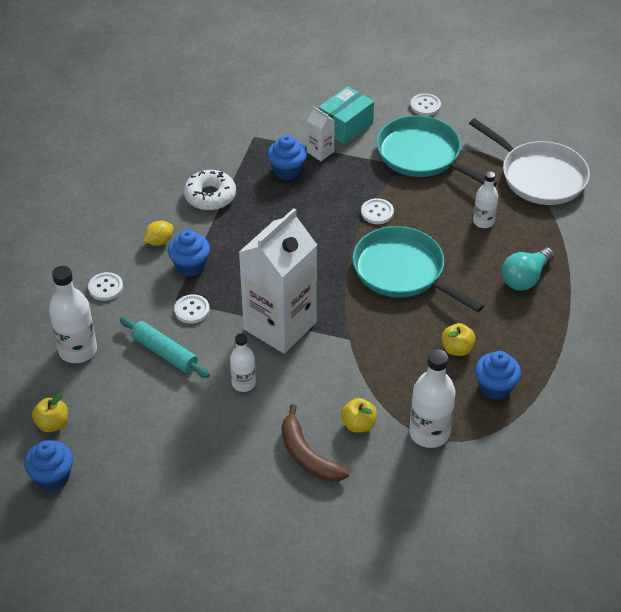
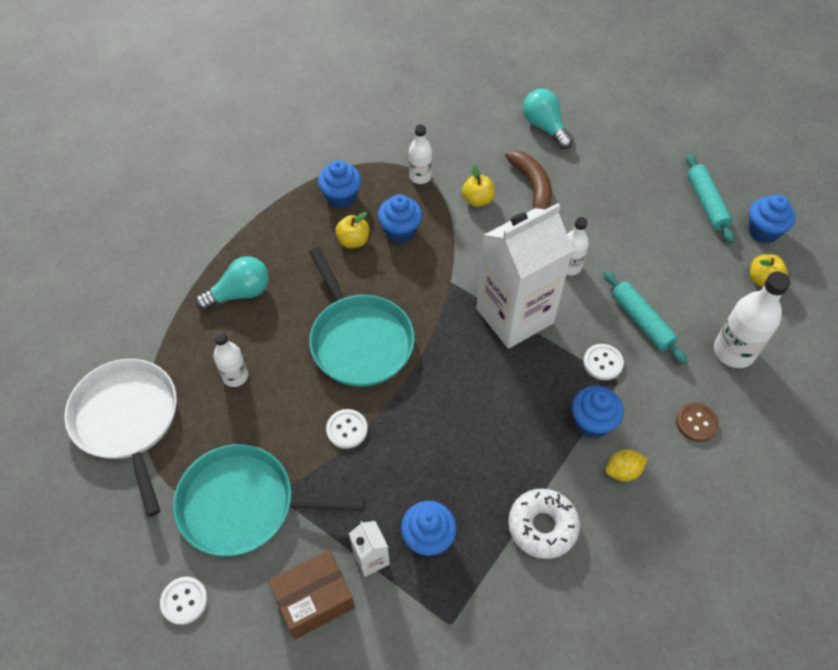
camera: 160 degrees left, 10 degrees up
white button [88,272,123,301] -> brown button [676,403,719,442]
turquoise box [318,86,374,144] -> brown box [268,550,355,639]
turquoise pan [376,115,497,187] -> turquoise pan turned 120 degrees clockwise [173,444,365,556]
white bottle [409,349,456,448] -> white bottle [409,125,432,184], size x0.61
none -> blue cupcake [378,194,422,243]
none -> turquoise light bulb [523,89,573,149]
none -> turquoise rolling pin [686,154,734,243]

